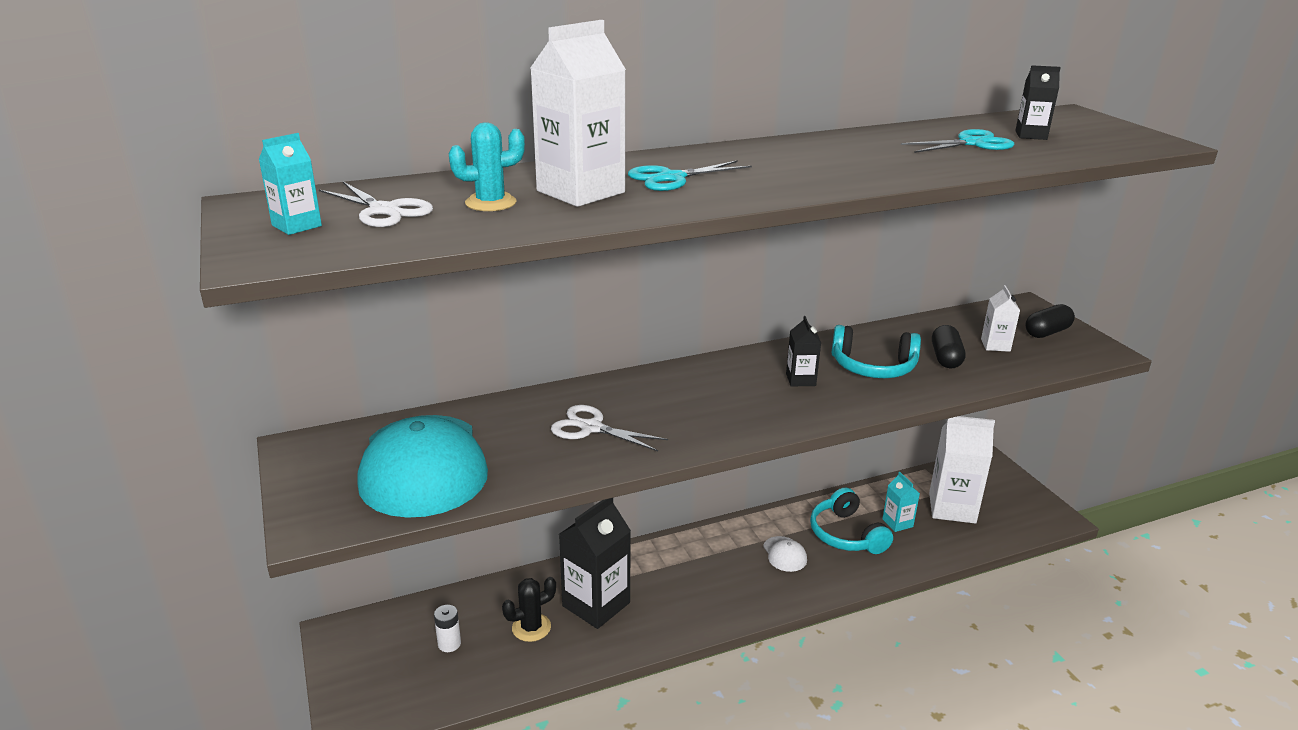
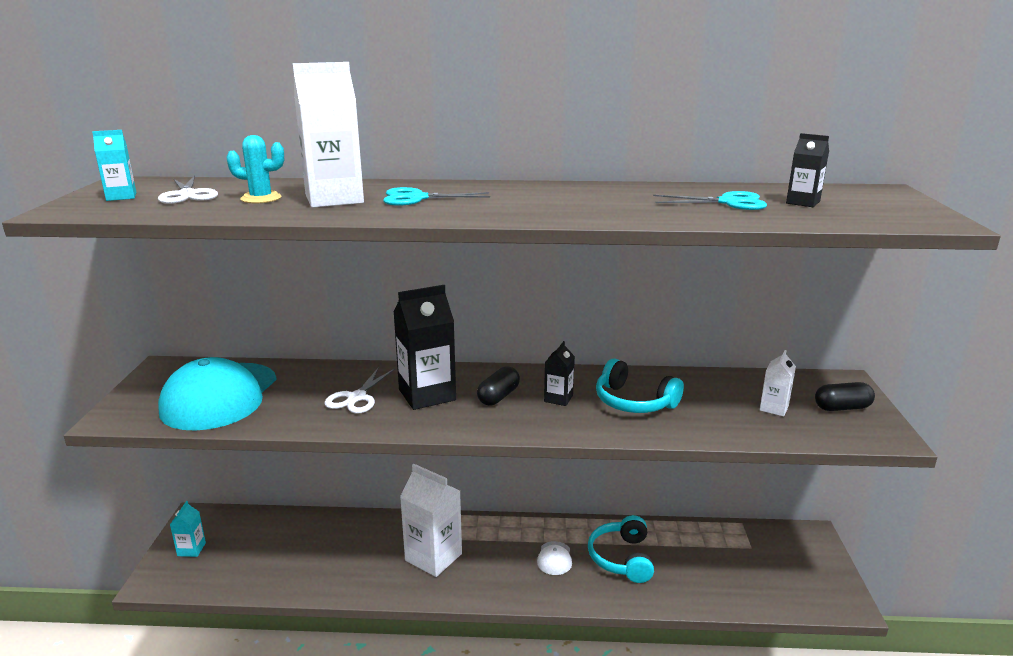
camera: 25 degrees right, 5 degrees down
white battery [434,605,461,652] -> none
black cactus [502,577,556,642] -> none
white scissors [551,405,668,451] -> white scissors turned 120 degrees counterclockwise [324,367,395,414]
black carton [559,498,631,629] -> black carton moved to [393,285,456,410]
turquoise carton [882,472,920,532] -> turquoise carton moved to [170,501,206,557]
white carton [929,416,995,524] -> white carton moved to [400,464,462,577]
black capsule [932,325,966,368] -> black capsule moved to [477,366,520,406]

